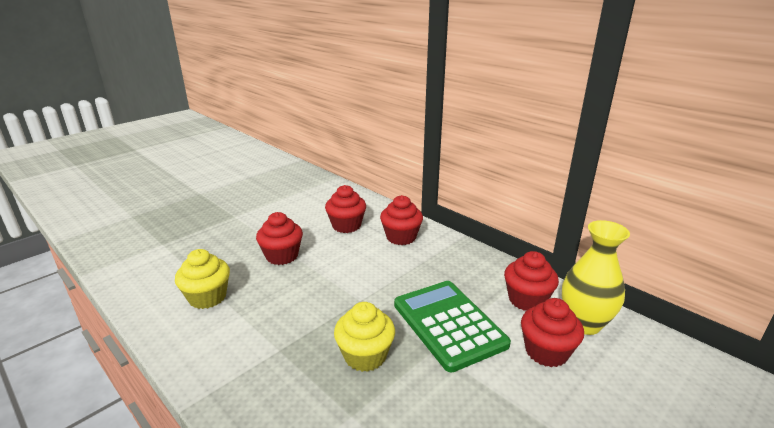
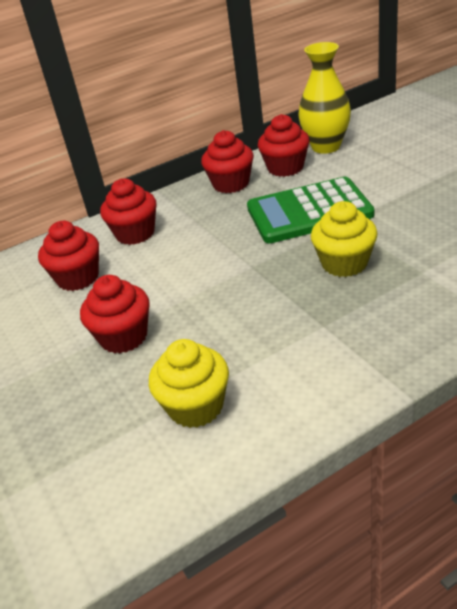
camera: 70 degrees left, 10 degrees up
red cupcake [521,298,584,367] -> red cupcake moved to [201,130,254,193]

